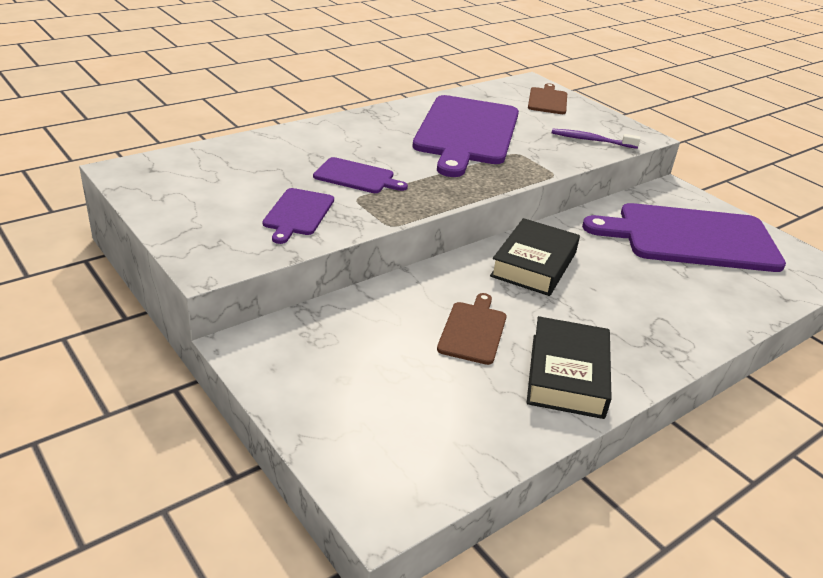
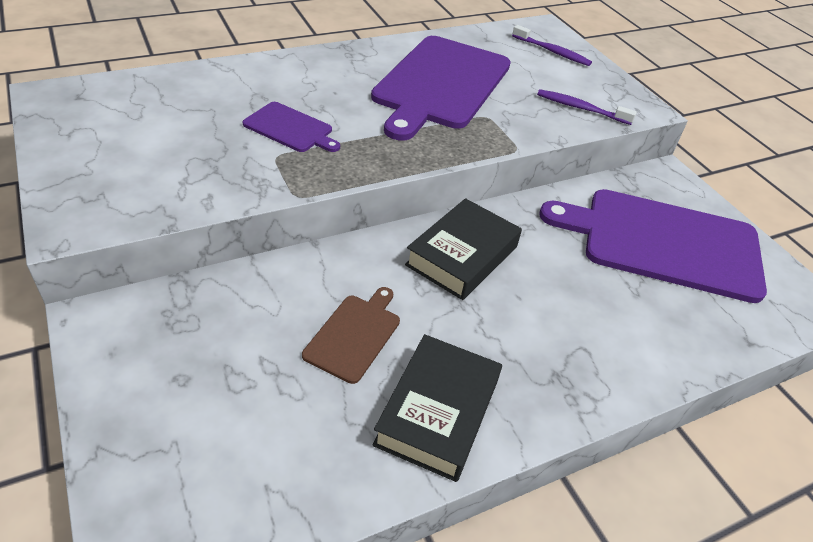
camera: 10 degrees right, 10 degrees up
purple cutting board [263,188,334,244] -> none
brown cutting board [528,83,567,114] -> purple toothbrush [512,25,592,66]

